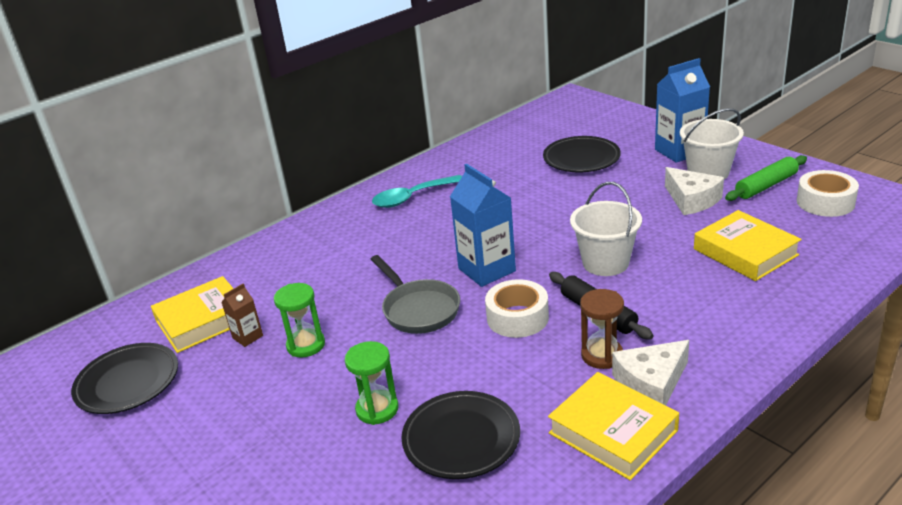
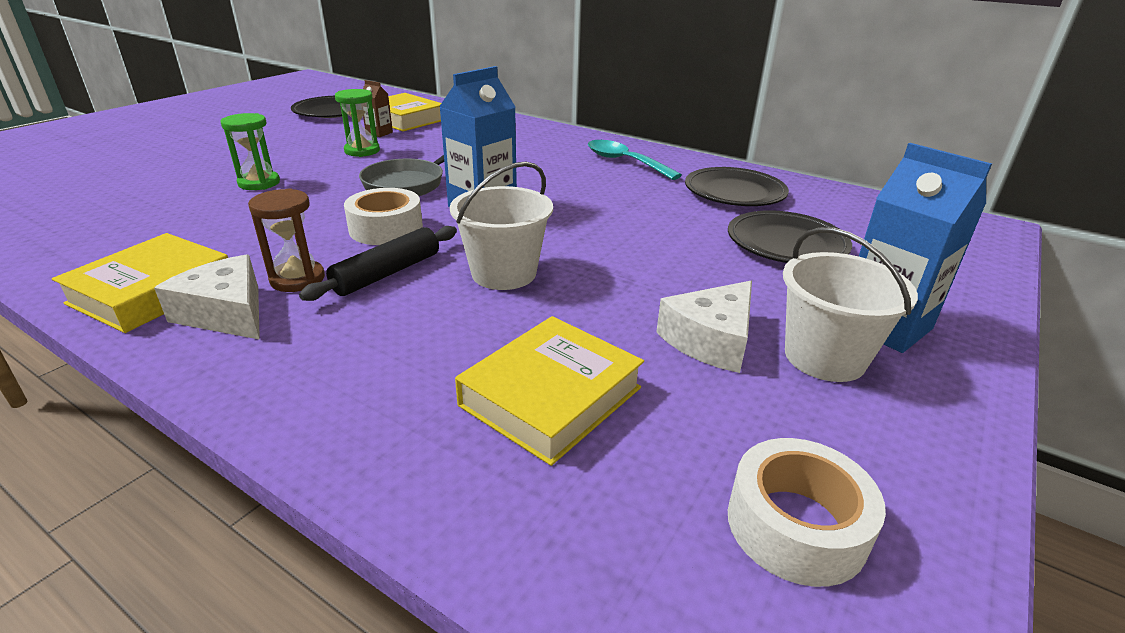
camera: 70 degrees right, 0 degrees up
black plate [402,391,520,479] -> black plate moved to [685,167,789,206]
green rolling pin [725,155,807,201] -> none

